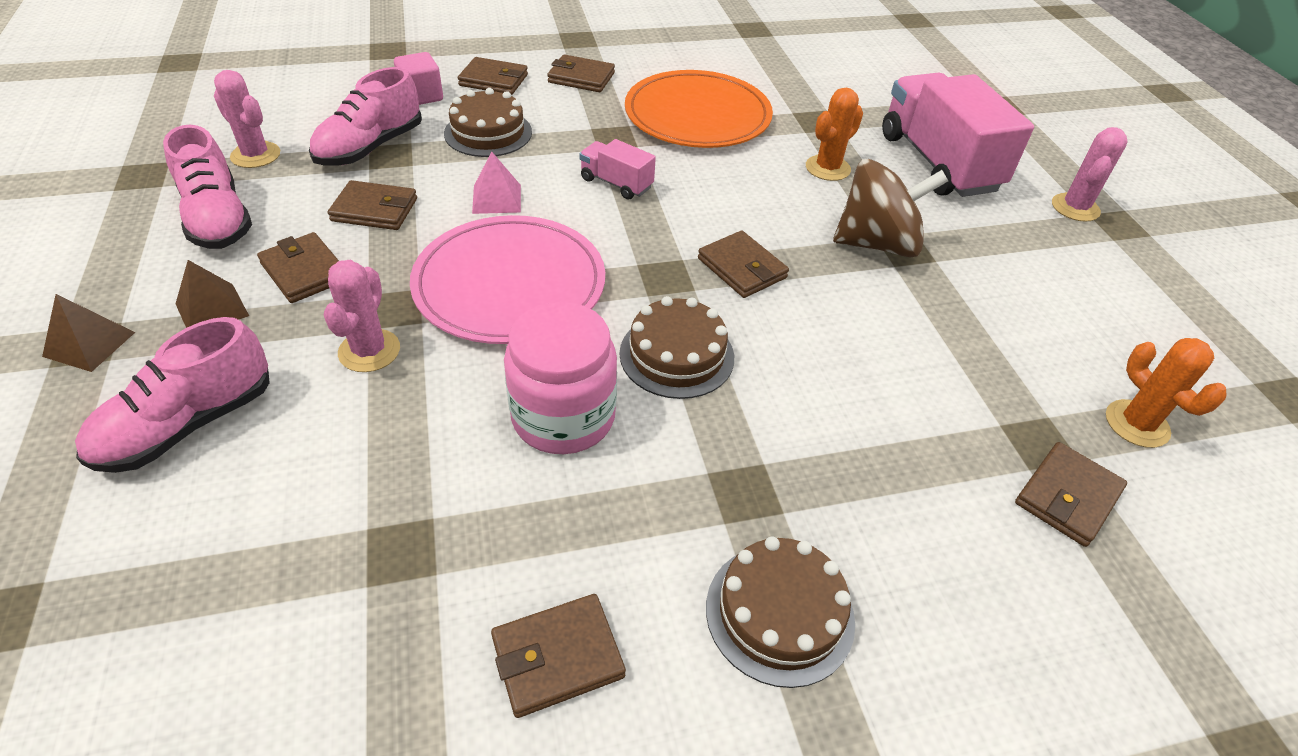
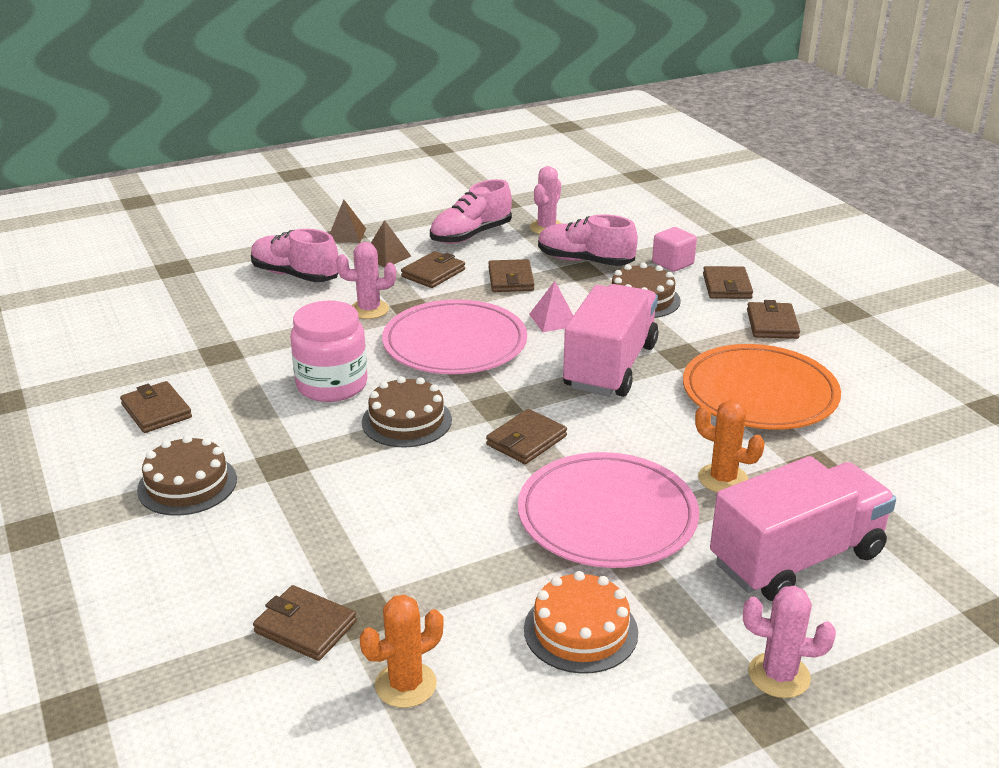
camera: 80 degrees right, 15 degrees down
pink truck [579,139,656,200] -> pink truck [563,284,658,397], size x2.12
brown spinning top [833,159,948,258] -> pink plate [518,452,699,568]
none -> orange cake [524,571,638,674]

